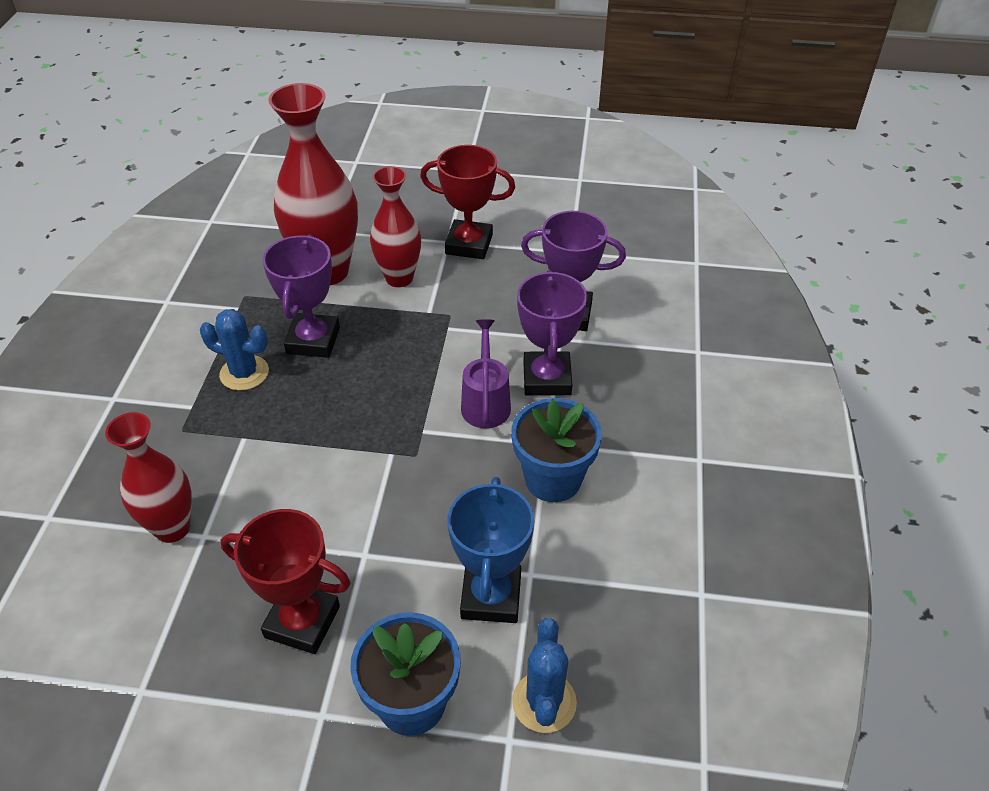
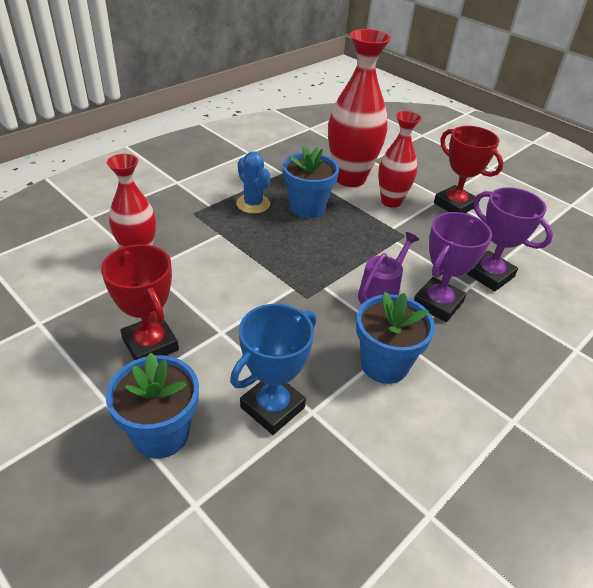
camera: 35 degrees right, 5 degrees down
purple trophy [263,234,340,358] -> blue flower pot [283,145,339,218]
blue cactus [512,618,577,733] -> none

